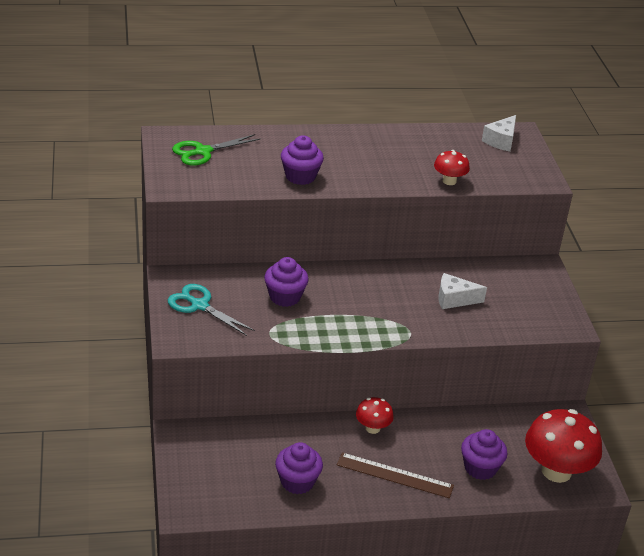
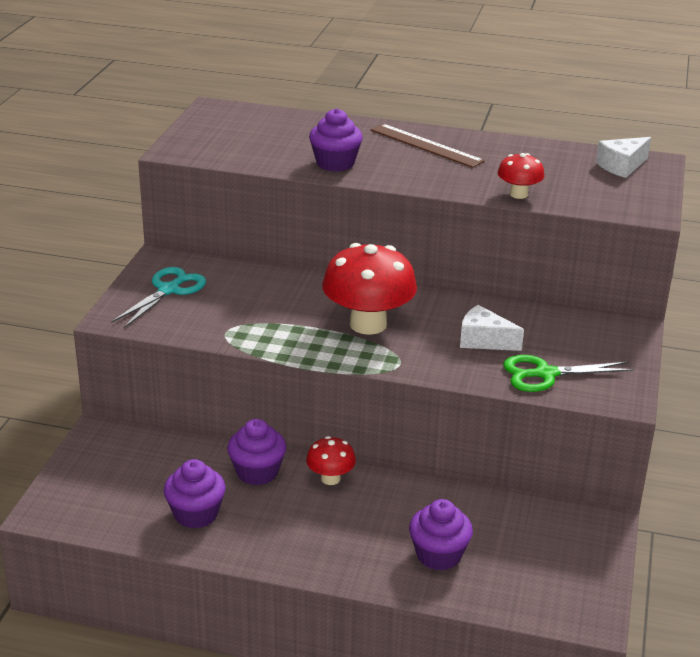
camera: 25 degrees right, 5 degrees down
turquoise scissors [168,284,255,336] -> turquoise scissors turned 60 degrees clockwise [112,267,206,328]
green scissors [172,134,261,166] -> green scissors moved to [503,355,634,392]
purple cupcake [264,257,309,307] -> purple cupcake moved to [227,419,286,486]
brown ruler [337,452,454,498] -> brown ruler moved to [370,124,485,168]
red mushroom [525,409,602,483] -> red mushroom moved to [322,243,417,335]

